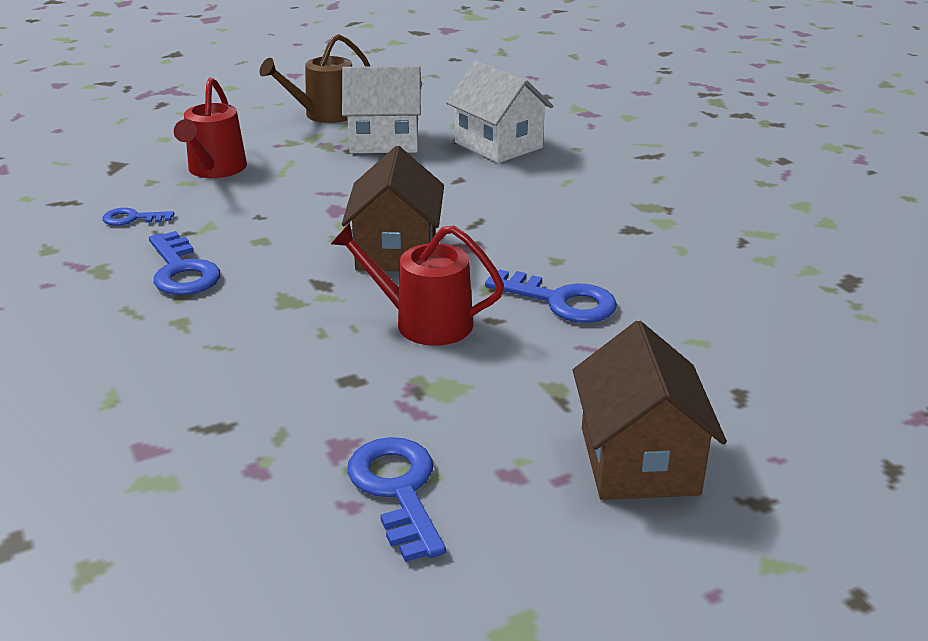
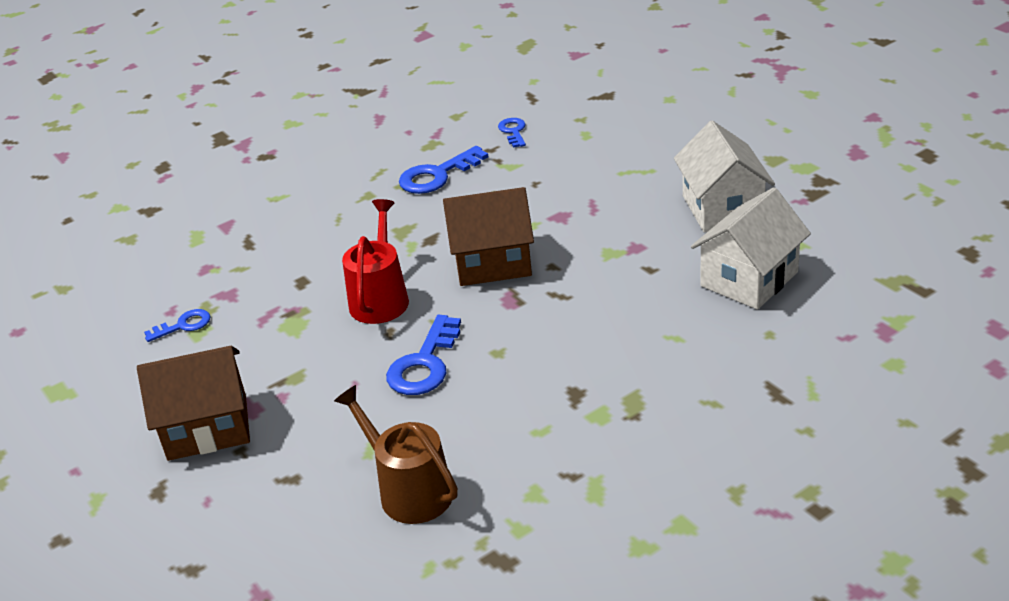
camera: 85 degrees right, 5 degrees up
red watering can [174,77,247,178] -> none
brown watering can [259,34,370,123] -> brown watering can moved to [334,385,458,524]
blue key [347,437,446,562] -> blue key [144,309,211,342], size x0.59

